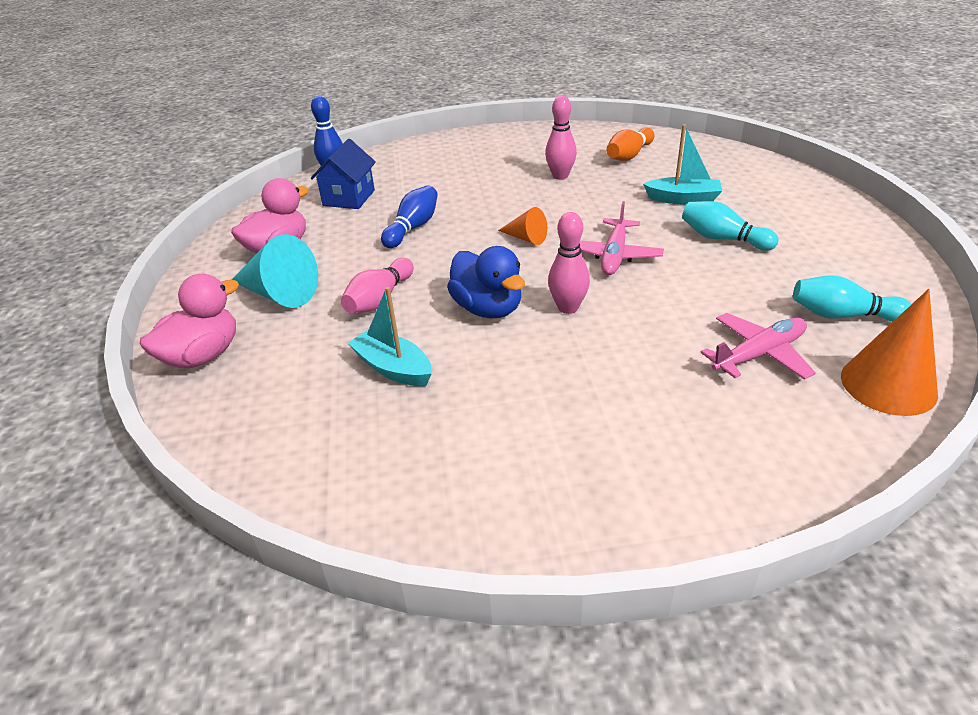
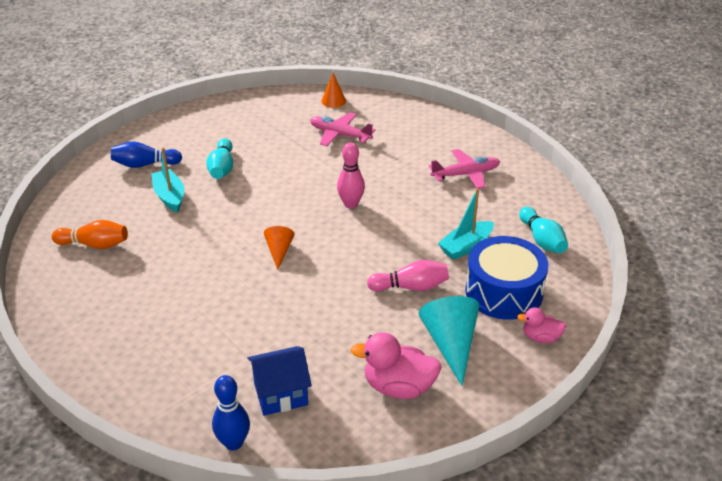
camera: 125 degrees left, 0 degrees up
pink duck [140,274,239,368] -> pink duck [517,307,566,343], size x0.58
turquoise boat [348,287,432,386] -> turquoise boat turned 45 degrees clockwise [438,189,494,260]
blue bowling pin [381,185,438,248] -> blue bowling pin moved to [111,141,182,168]
blue duck [447,246,525,318] -> none
pink bowling pin [545,96,577,180] -> none
pink plane [579,201,664,275] -> pink plane moved to [429,149,500,189]
turquoise bowling pin [793,275,911,322] -> turquoise bowling pin moved to [519,207,568,253]
orange cone [841,289,938,416] -> orange cone [321,73,346,108], size x0.57
none -> blue drum [465,236,548,320]

